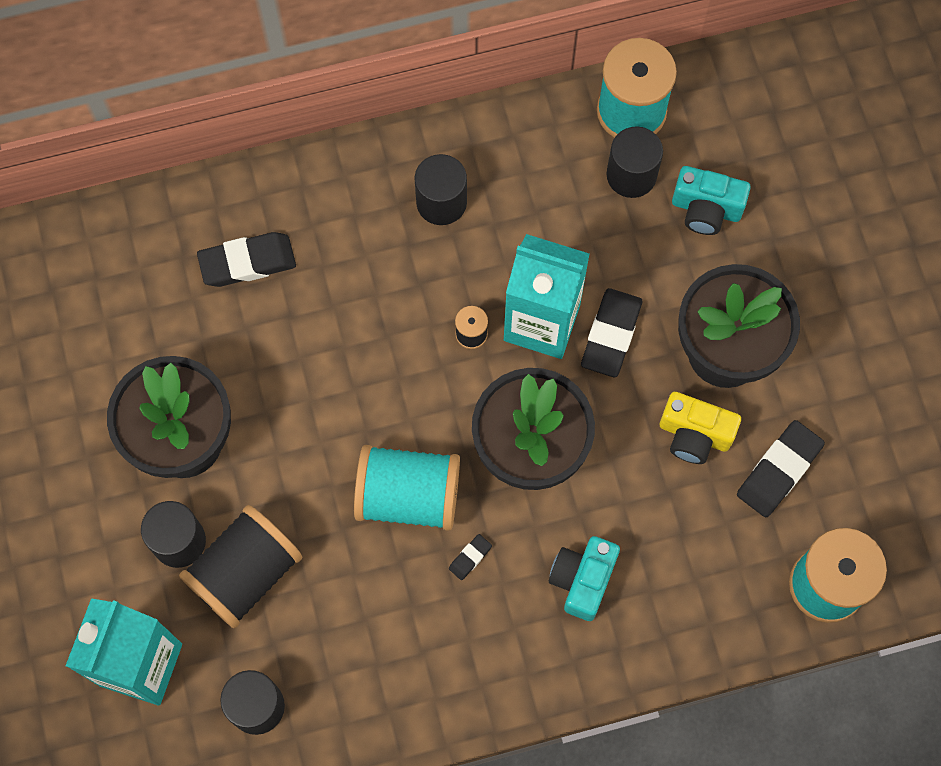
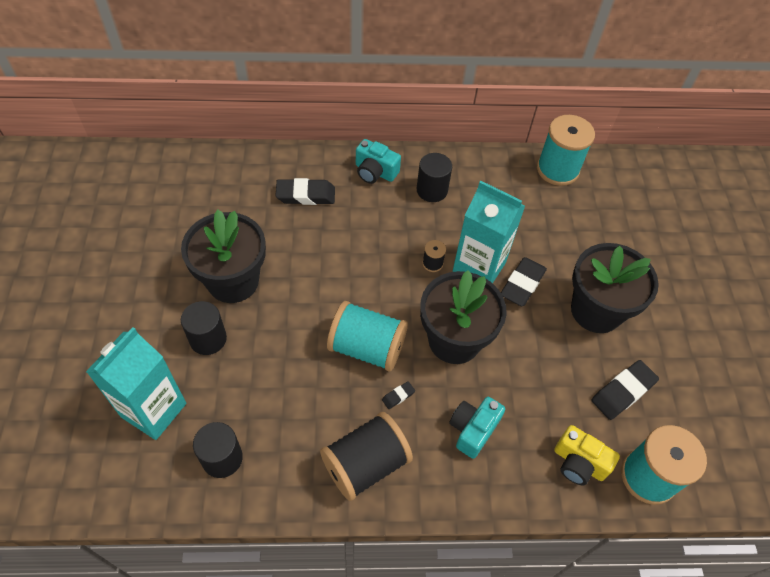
camera: 10 degrees right, 15 degrees down
black spool [179,505,302,628] -> black spool moved to [320,412,413,501]
black cylinder [606,126,663,198] -> none
yellow camera [660,392,741,464] -> yellow camera moved to [554,425,620,486]
turquoise camera [672,166,751,235] -> turquoise camera moved to [356,139,401,184]

